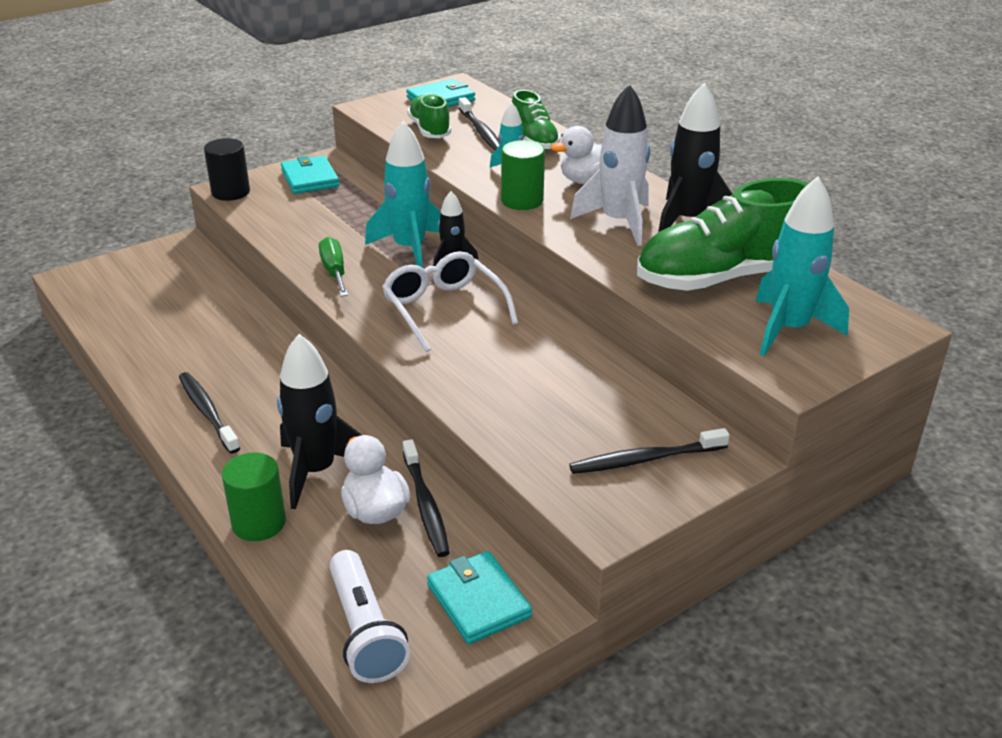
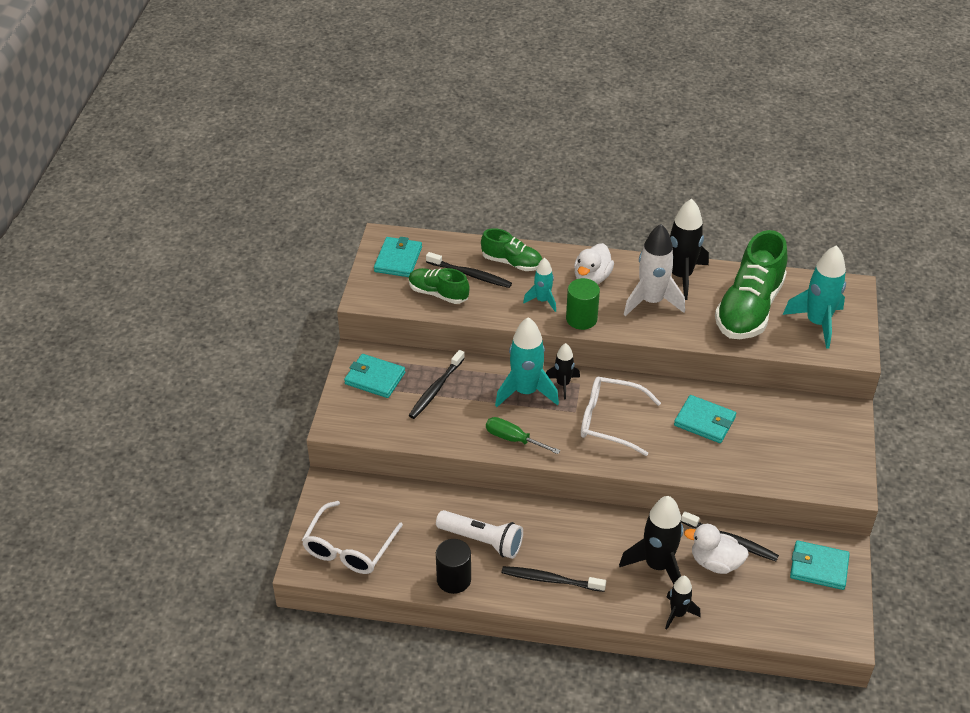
camera: 45 degrees left, 10 degrees up
black cylinder [204,138,250,201] -> black cylinder moved to [436,539,471,594]
green cylinder [222,452,286,541] -> black rocket [665,576,700,630]
white flashlight [329,550,410,683] -> white flashlight moved to [436,510,523,559]
black toothbrush [569,428,730,474] -> black toothbrush moved to [408,350,465,419]
none -> white glasses [302,501,403,574]
none -> turquoise wallet [674,395,736,443]

